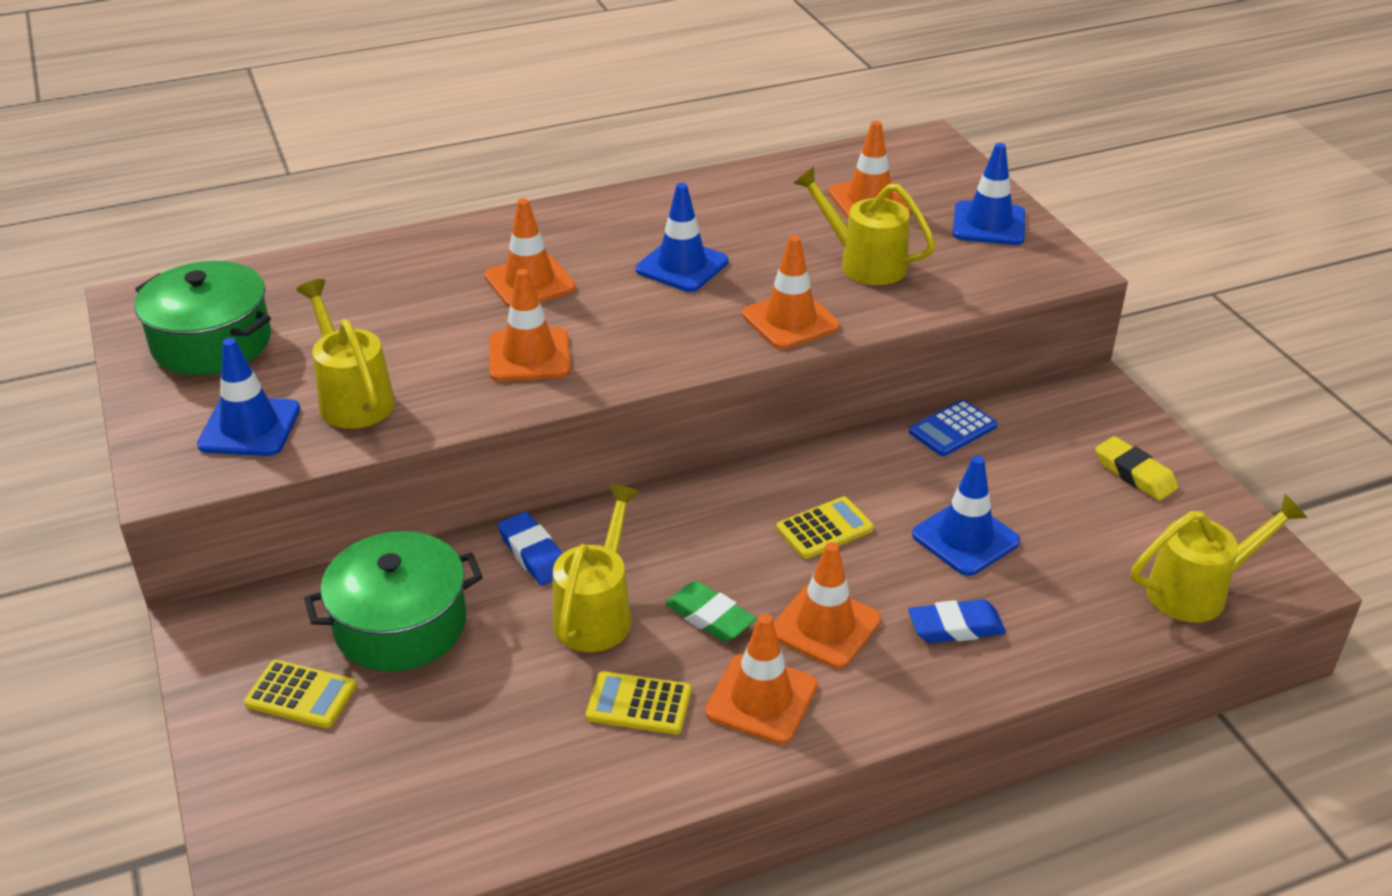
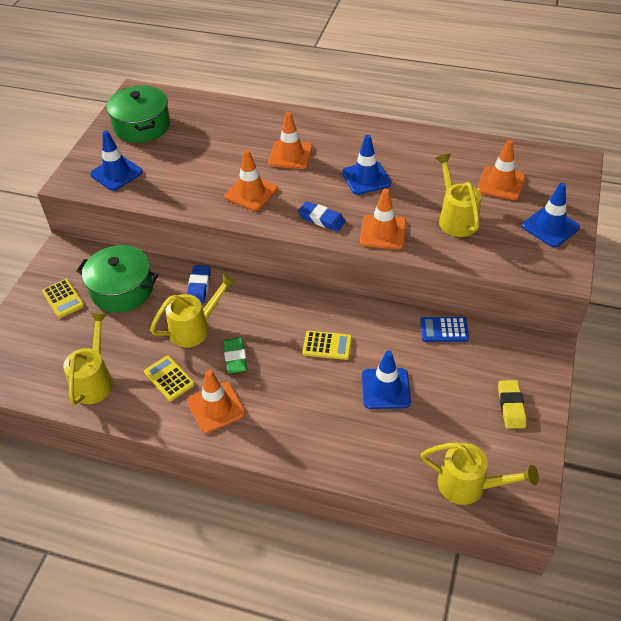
camera: 40 degrees right, 10 degrees up
yellow watering can [296,279,395,429] -> yellow watering can moved to [63,313,113,406]
orange traffic cone [773,542,881,669] -> none
blue eraser [908,599,1006,643] -> blue eraser moved to [298,201,346,231]

